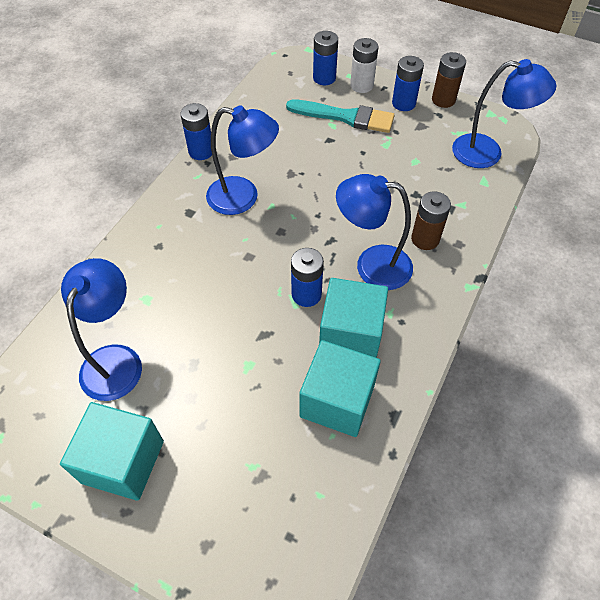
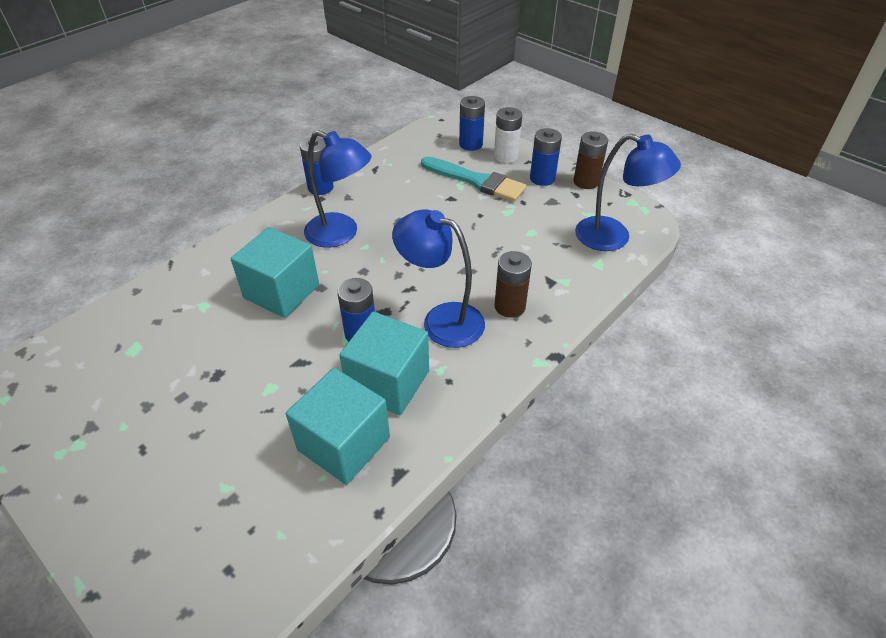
camera: 15 degrees right, 10 degrees down
turquoise cube [60,402,164,501] -> turquoise cube moved to [231,227,319,318]
blue lamp [61,258,142,401] -> none

